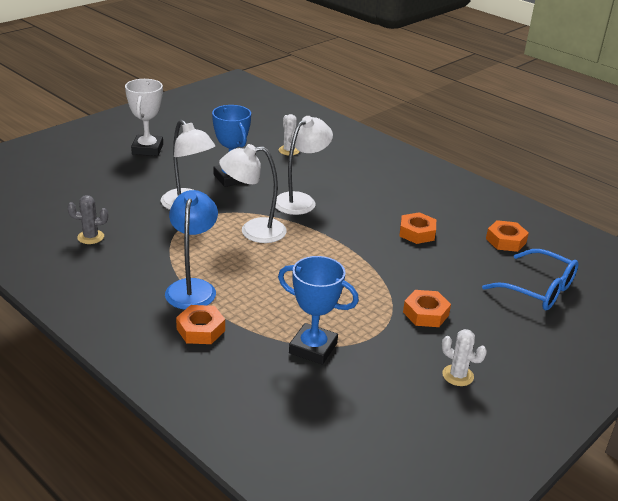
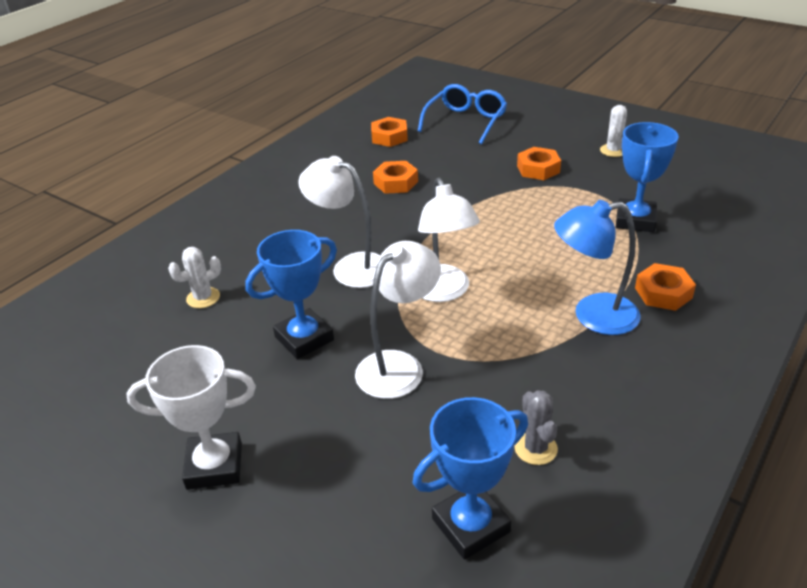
camera: 95 degrees left, 5 degrees up
none -> blue trophy [412,397,528,560]

